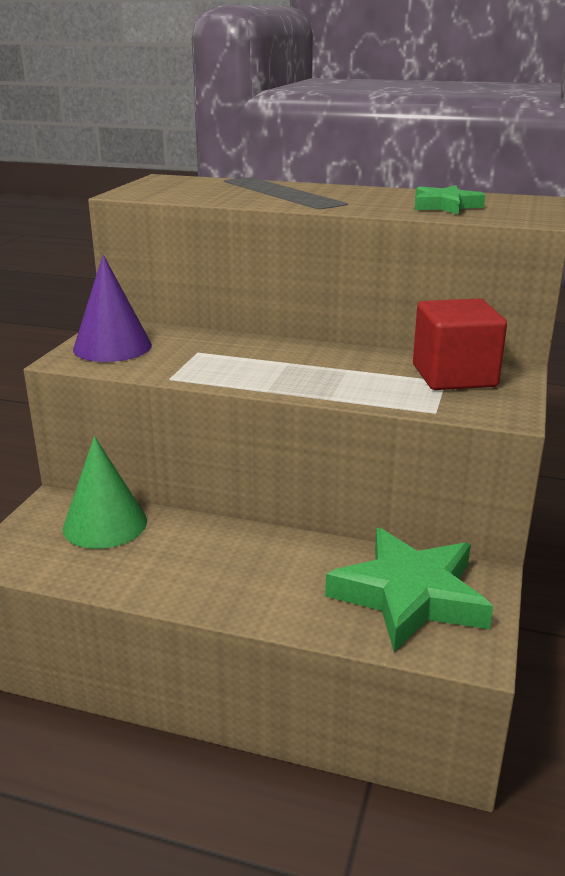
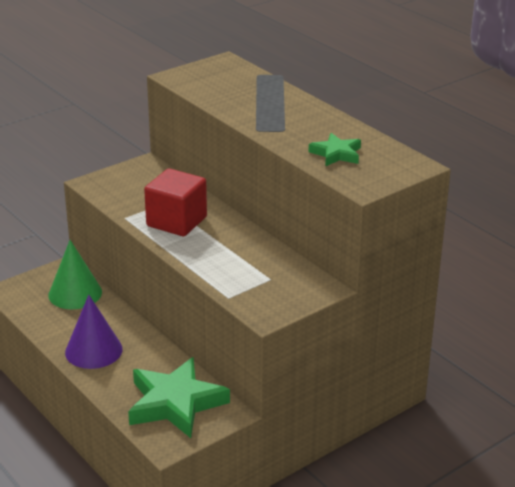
camera: 35 degrees right, 5 degrees up
purple cone [73,255,152,362] -> purple cone moved to [65,295,123,369]
red cube [413,299,507,390] -> red cube moved to [144,168,207,236]

